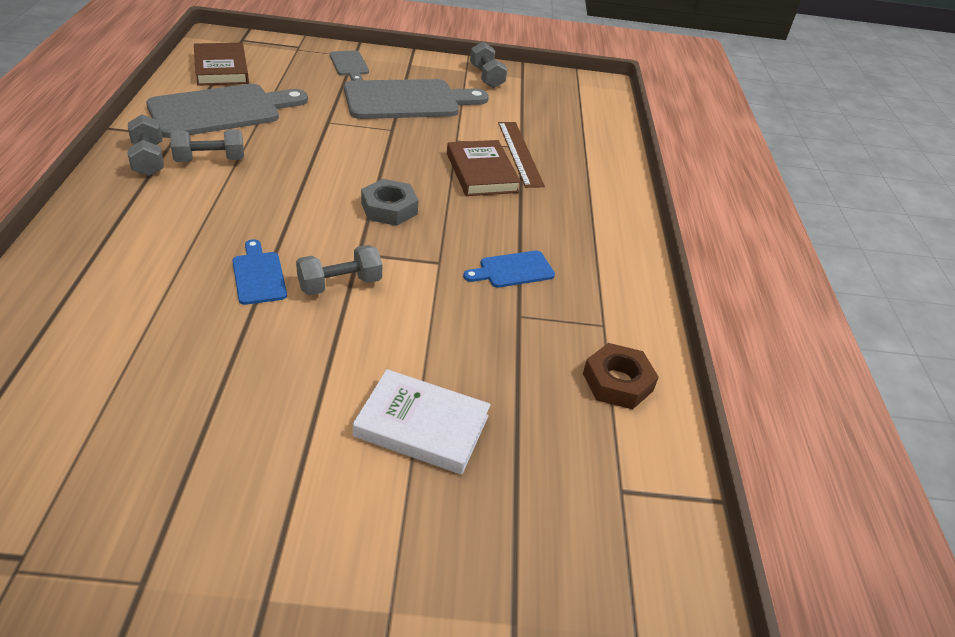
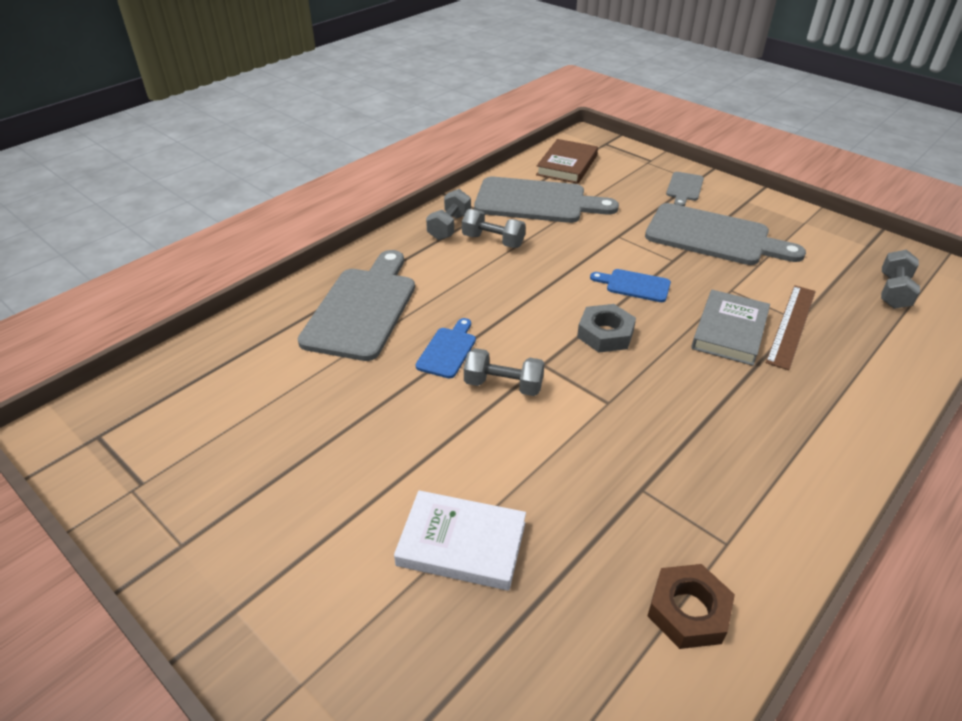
camera: 45 degrees right, 0 degrees up
white book [353,369,491,475] -> white book turned 45 degrees counterclockwise [394,490,526,591]
brown book [447,140,521,196] -> grey book [691,290,770,366]
blue cutting board [463,251,555,288] -> blue cutting board moved to [590,269,671,302]
grey dumbbell [470,42,507,88] -> grey dumbbell moved to [881,249,920,309]
none -> grey cutting board [298,250,415,361]

